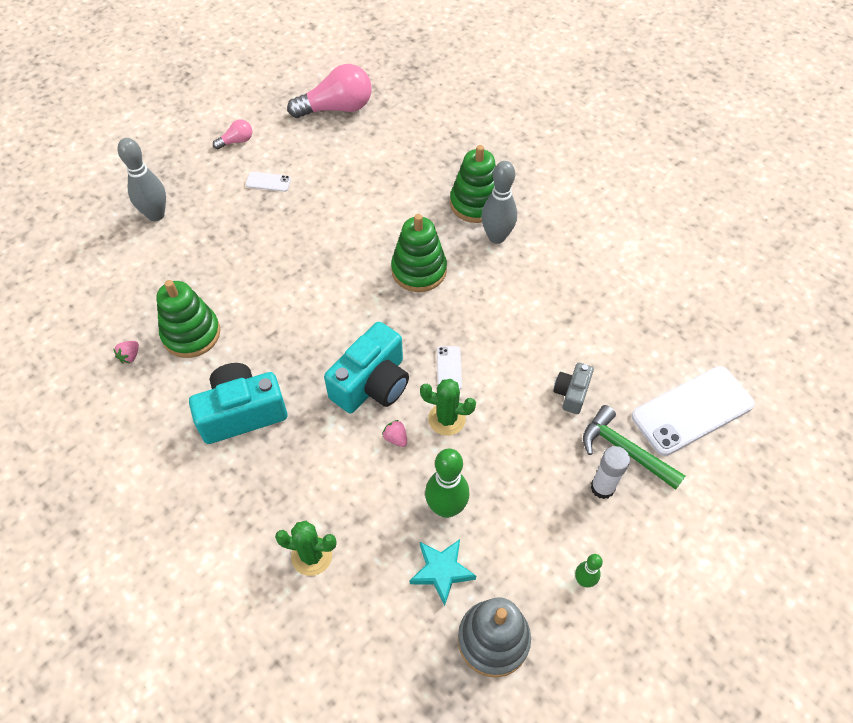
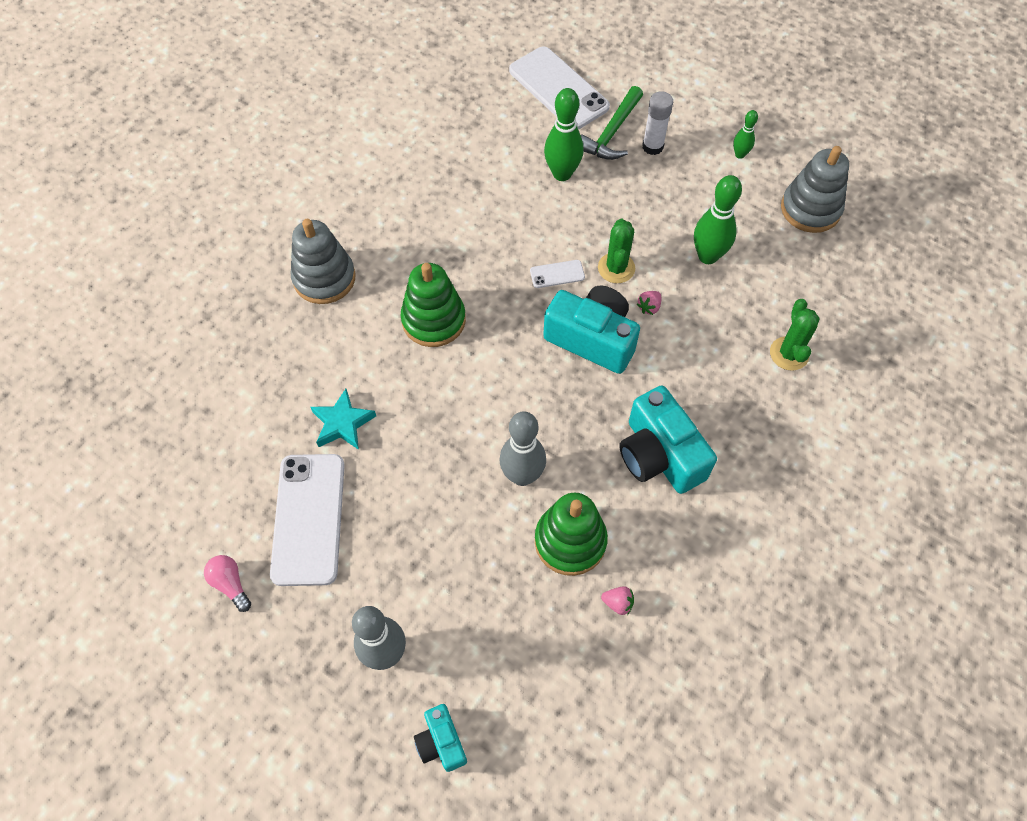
camera: 100 degrees left, 5 degrees up
white phone [245,172,291,192] -> white phone [270,454,345,586], size x2.28
pink light bulb [287,64,372,118] -> none
turquoise star [410,539,476,606] -> turquoise star moved to [311,389,376,450]
green stacking toy [450,145,496,223] -> grey stacking toy [291,219,355,304]
grey bowling pin [481,161,517,244] -> grey bowling pin moved to [499,411,546,486]
grey camera [553,363,594,414] -> green bowling pin [544,88,584,181]
none -> turquoise camera [414,704,467,772]

